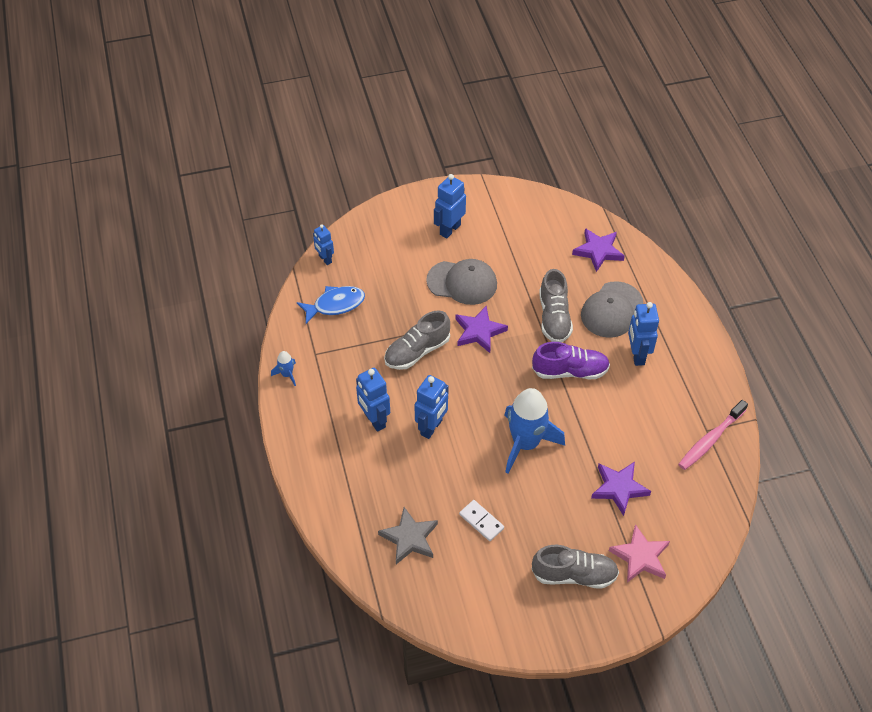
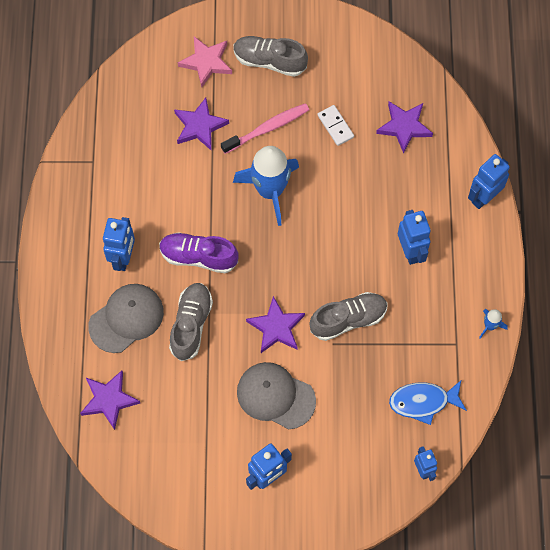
camera: 165 degrees left, 15 degrees up
grey star [378,507,438,564] -> purple star [376,101,433,154]
blue robot [414,375,448,439] -> blue robot moved to [468,154,510,209]
pink toothbrush [678,400,748,470] -> pink toothbrush moved to [221,103,309,154]

